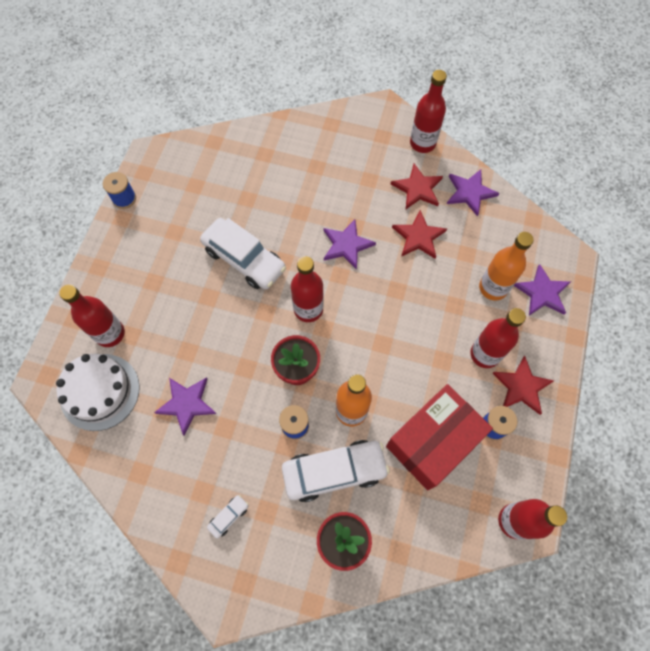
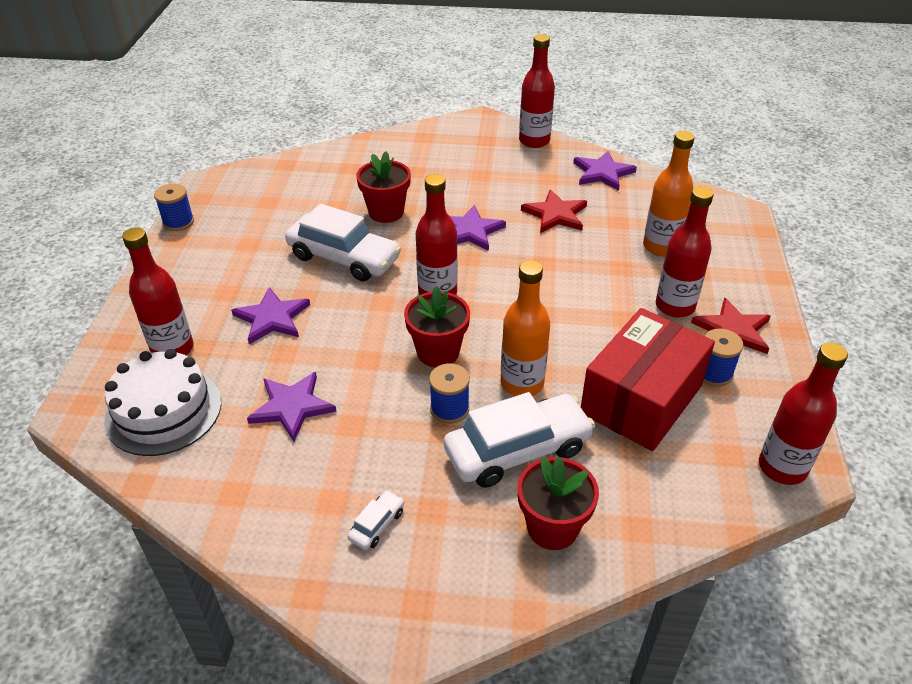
camera: 10 degrees left, 25 degrees down
red star [391,164,443,209] -> none
purple star [514,264,570,315] -> purple star moved to [231,287,310,344]
none -> red flower pot [356,151,411,223]

